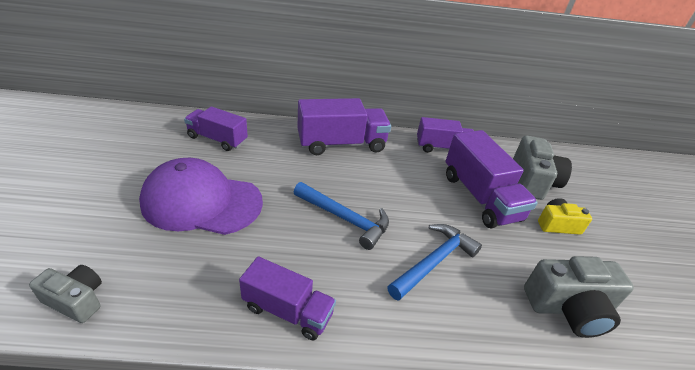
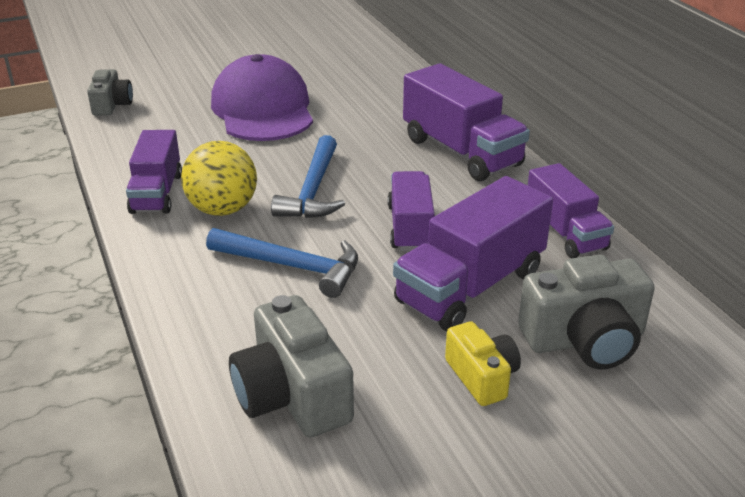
camera: 70 degrees right, 5 degrees down
purple truck [184,107,248,151] -> purple truck moved to [388,171,435,251]
none -> yellow ball [181,141,257,216]

